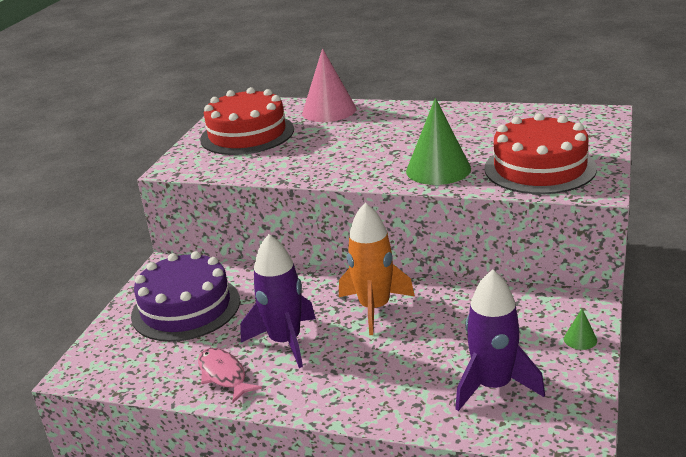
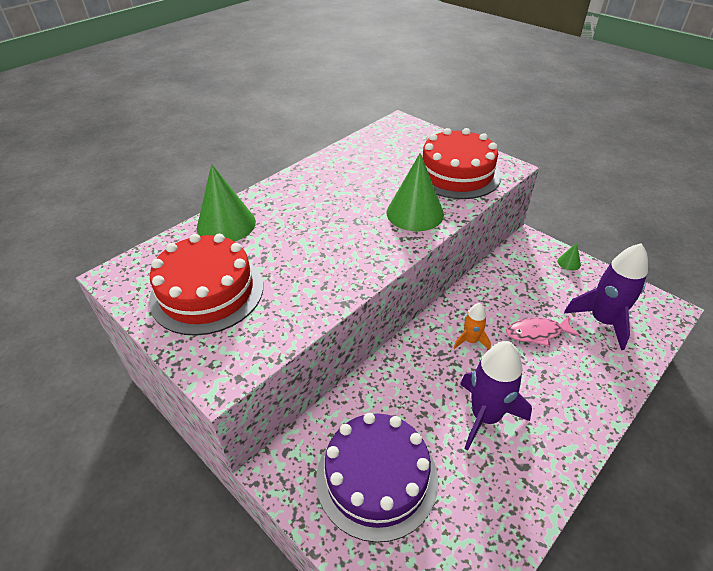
camera: 65 degrees left, 15 degrees up
pink fish [198,348,262,403] -> pink fish moved to [506,316,580,347]
pink cone [302,48,357,122] -> green cone [197,164,256,241]
orange rocket [339,203,415,335] -> orange rocket [454,303,491,349], size x0.53

